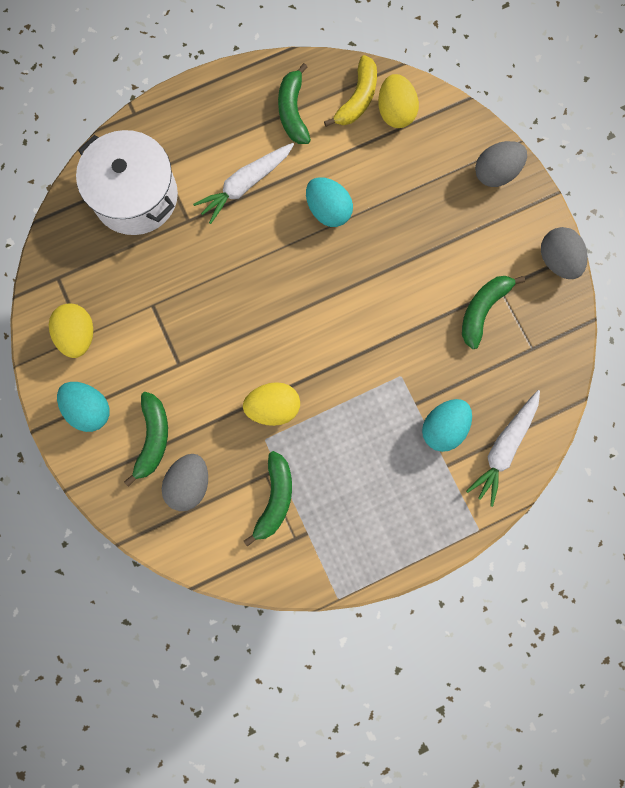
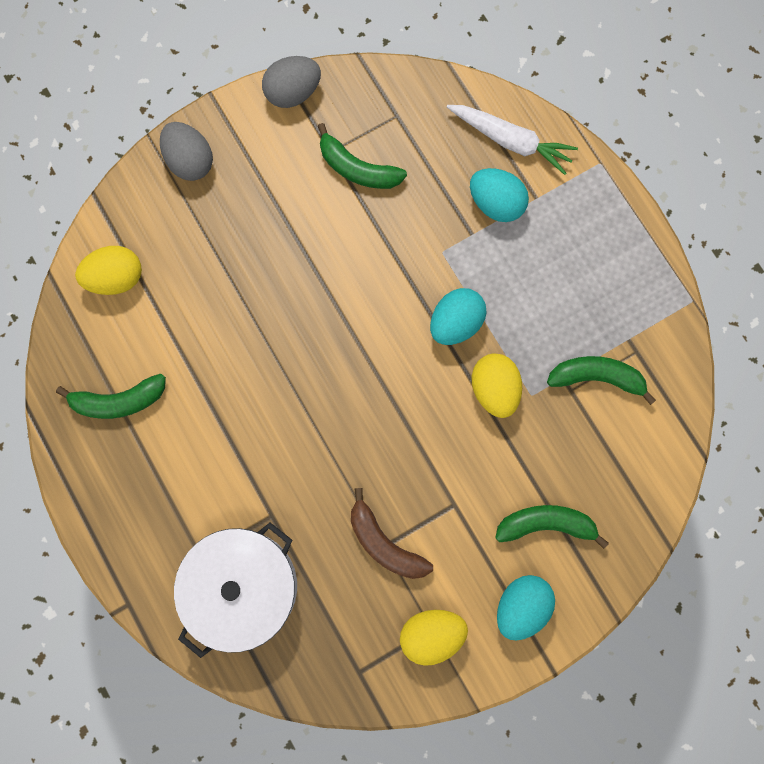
camera: 95 degrees left, 0 degrees up
grey egg [162,454,208,511] -> none
white carrot [193,143,294,224] -> none
turquoise egg [306,177,353,227] -> turquoise egg moved to [430,288,487,345]
yellow banana [324,55,377,127] -> none
none -> brown banana [351,488,433,579]

